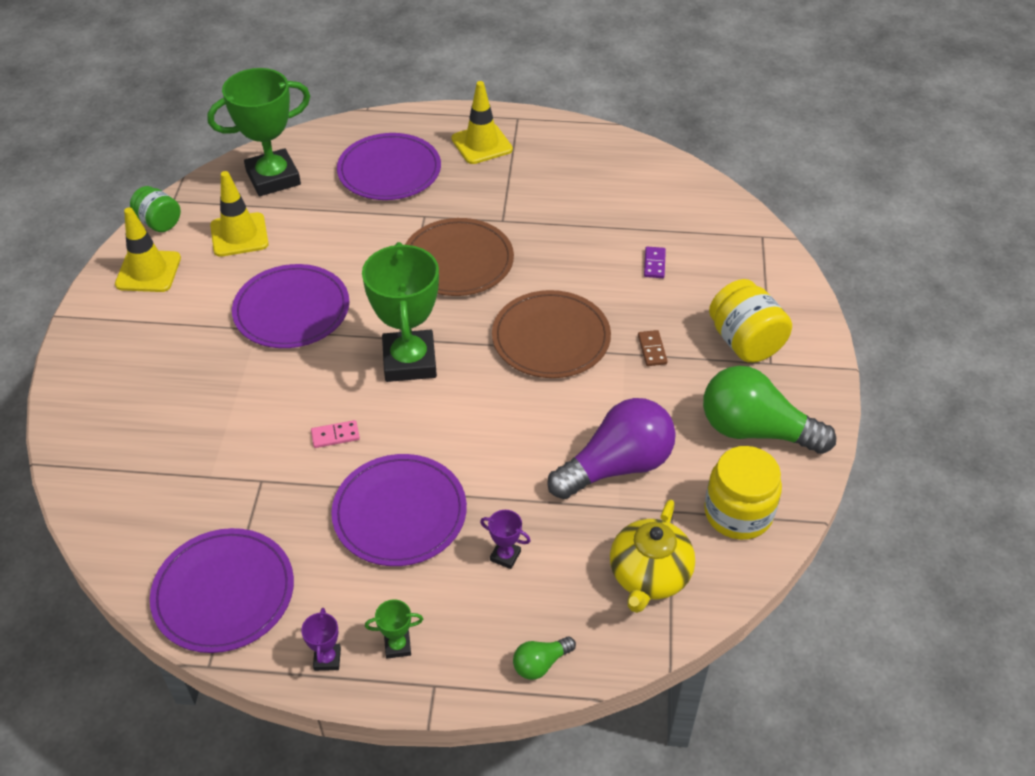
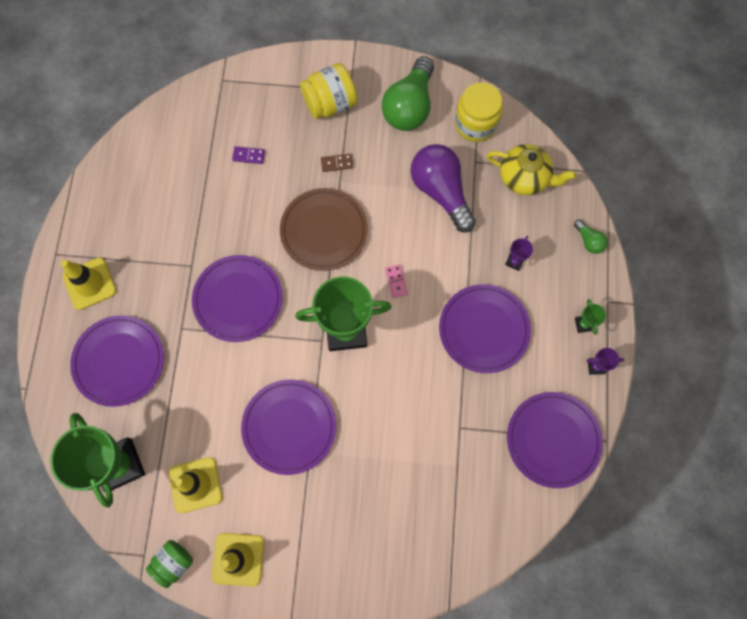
camera: 90 degrees left, 25 degrees up
pink domino [311,420,360,448] -> pink domino moved to [385,264,408,298]
brown plate [405,218,514,296] -> purple plate [192,255,283,342]

